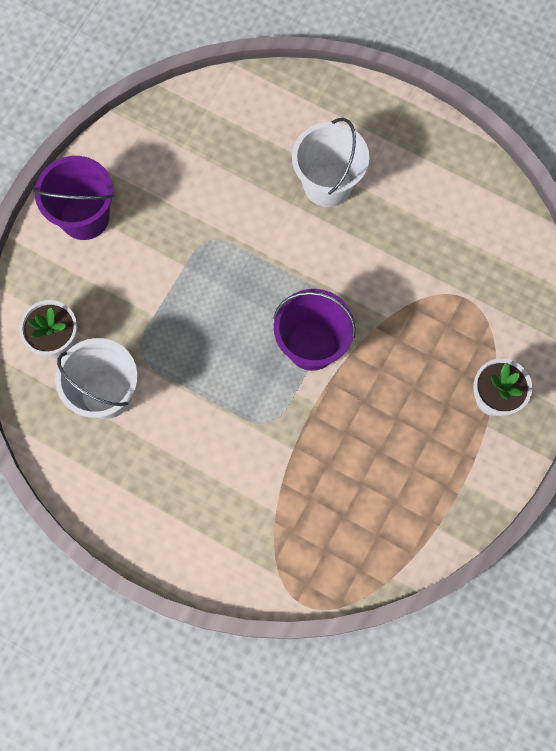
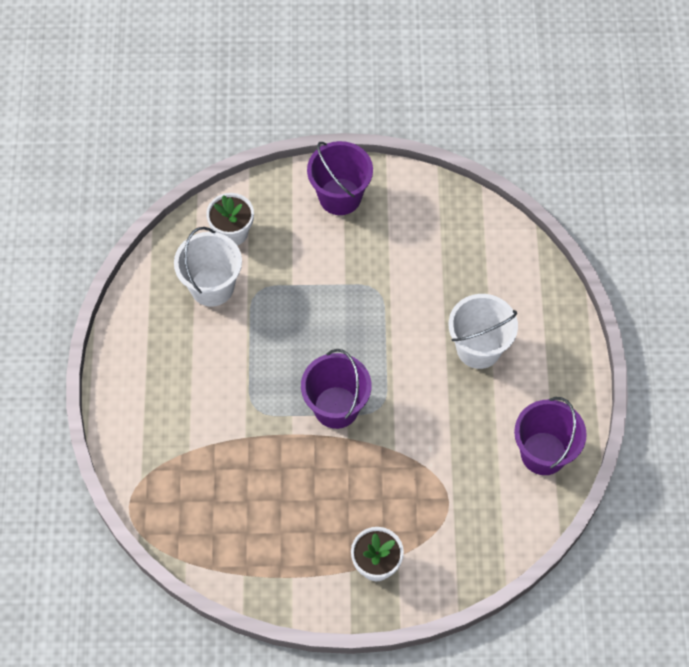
camera: 60 degrees right, 10 degrees down
none -> purple bucket [514,397,587,475]

